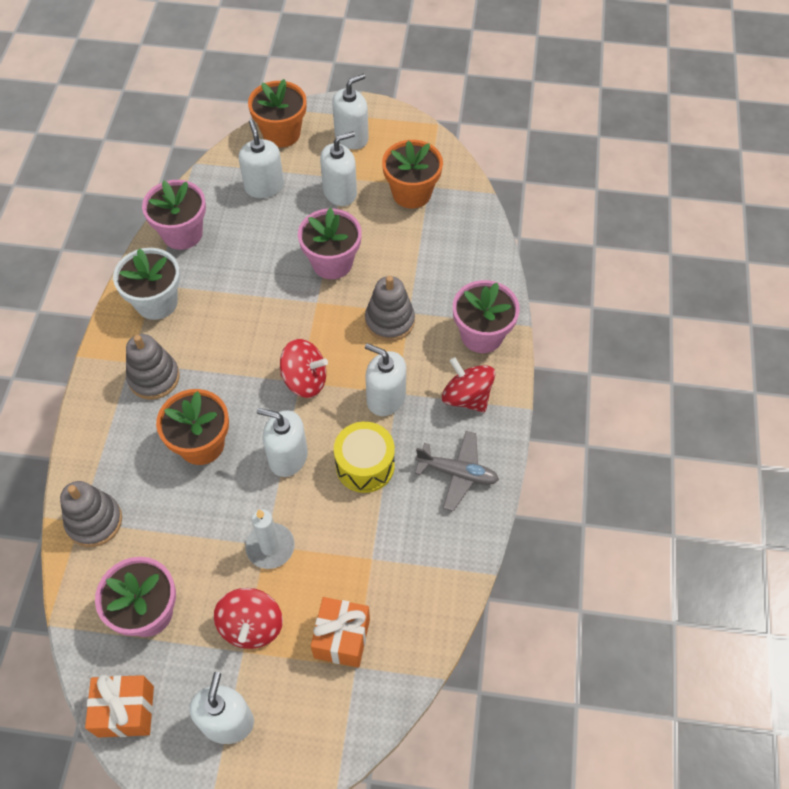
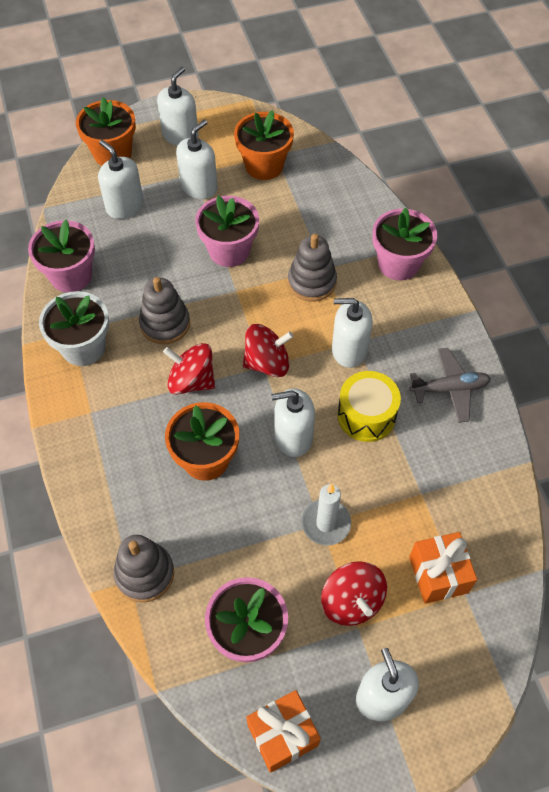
camera: 25 degrees left, 0 degrees up
grey stacking toy [126,334,180,400] -> grey stacking toy moved to [139,277,190,344]
red spinning top [442,357,496,412] -> red spinning top moved to [163,343,215,395]

